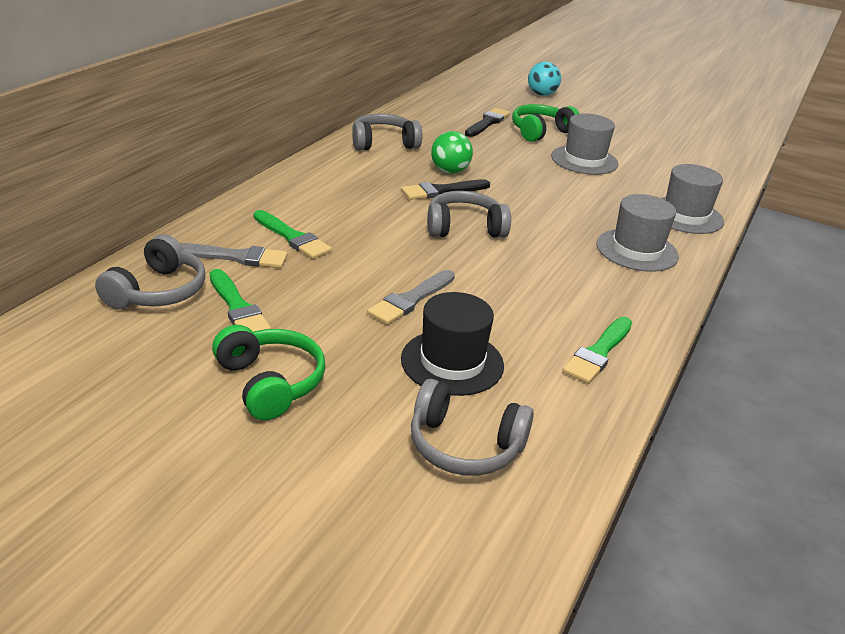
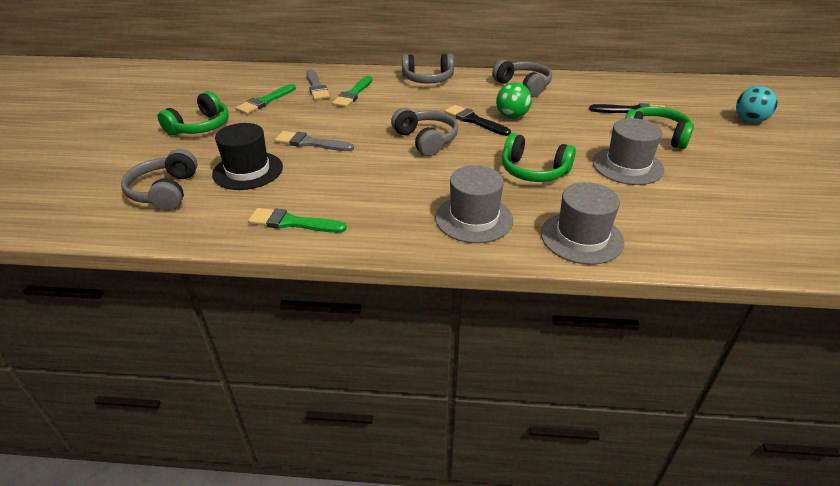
camera: 70 degrees right, 5 degrees up
grey headphones [95,234,206,309] -> grey headphones moved to [402,54,454,84]
none -> green headphones [502,133,576,182]

